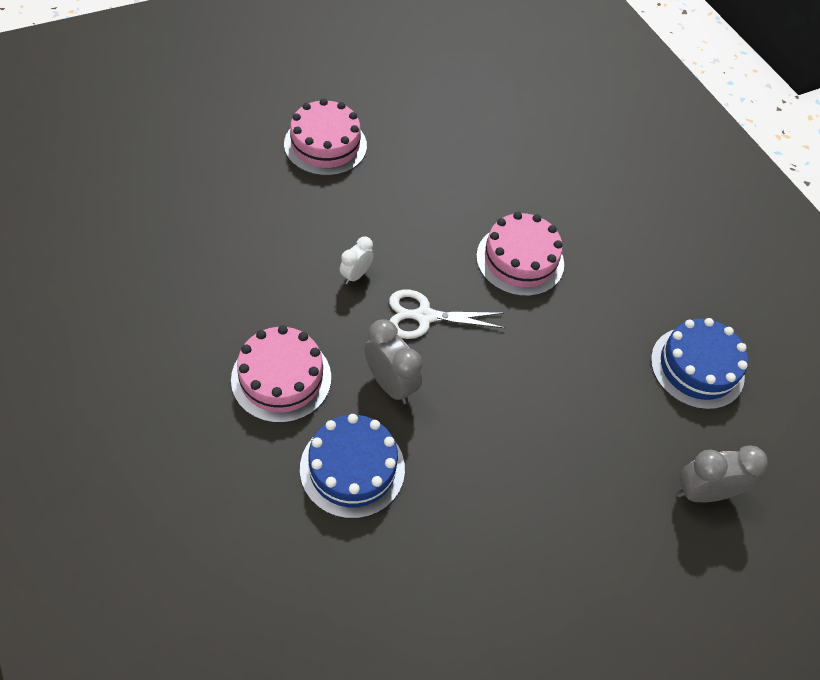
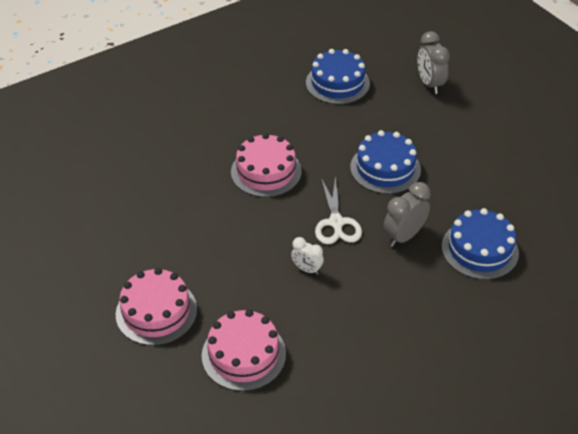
camera: 90 degrees left, 10 degrees down
pink cake [231,325,331,423] -> pink cake moved to [202,309,286,391]
none -> blue cake [350,130,421,194]

